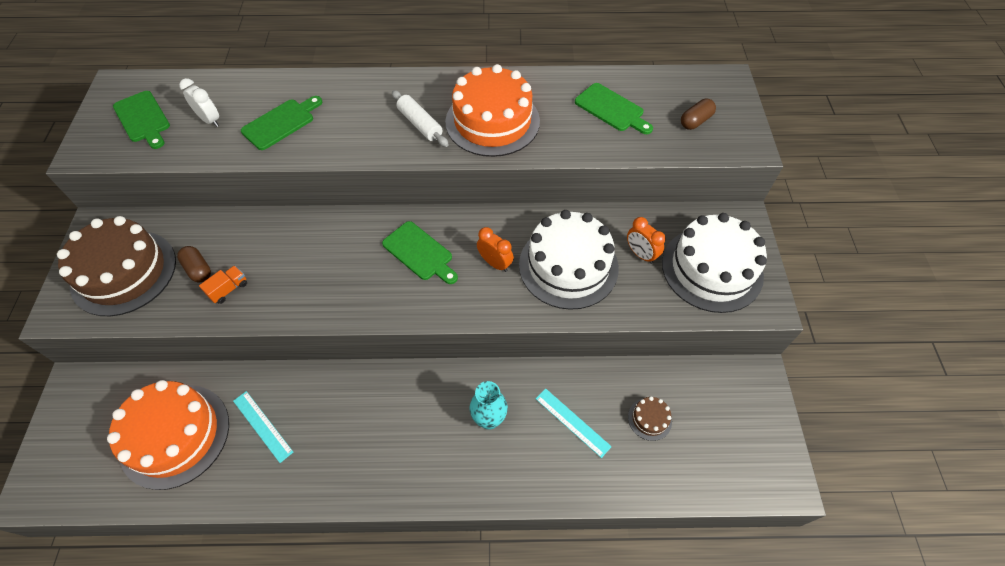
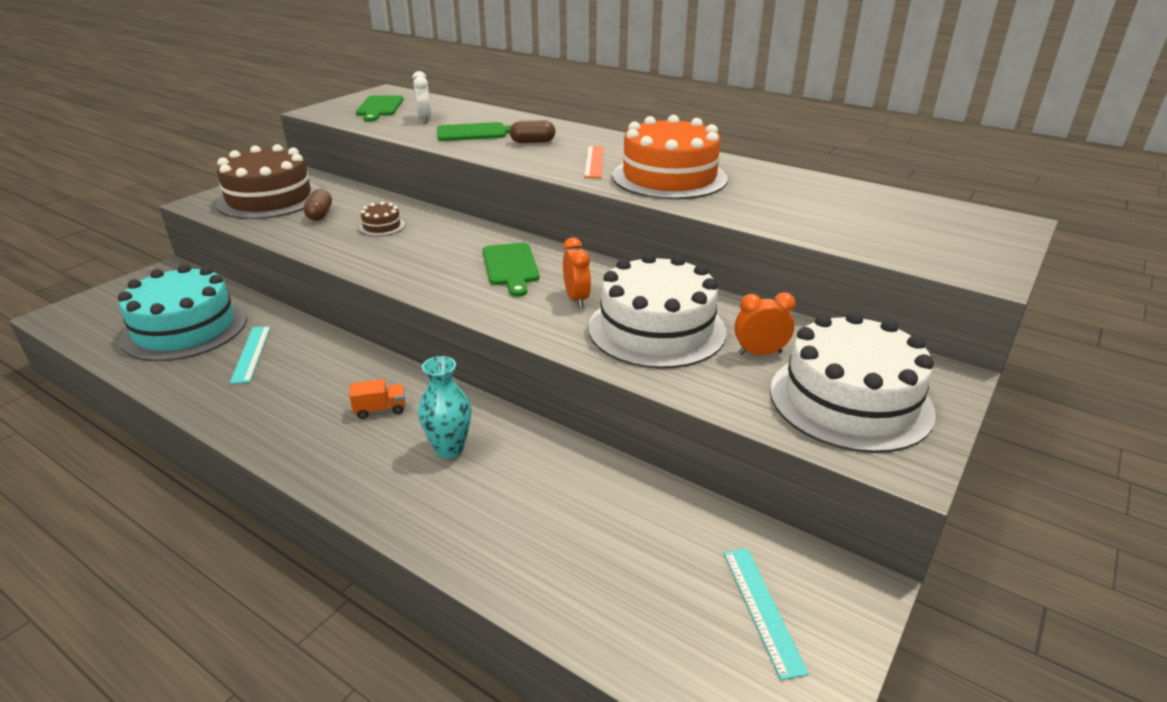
camera: 35 degrees right, 25 degrees down
orange cake [107,380,229,490] -> turquoise cake [118,264,247,361]
orange truck [199,266,247,304] -> orange truck moved to [349,379,405,419]
white rolling pin [392,90,449,147] -> orange ruler [584,146,604,178]
turquoise ruler [536,388,612,458] -> turquoise ruler moved to [724,548,809,680]
green cutting board [575,83,653,134] -> none
orange clock [627,217,666,264] -> orange clock turned 90 degrees clockwise [734,292,796,355]
brown cake [628,396,672,441] -> brown cake moved to [359,202,405,236]
brown capsule [681,99,716,130] -> brown capsule moved to [510,120,555,143]

